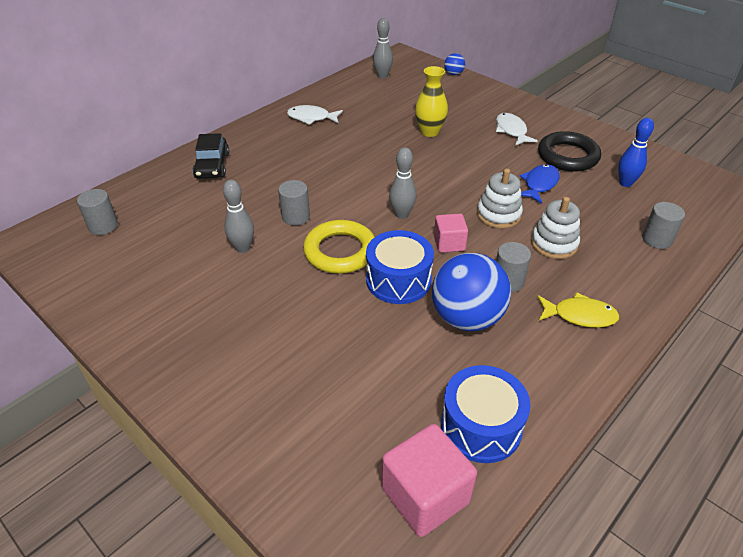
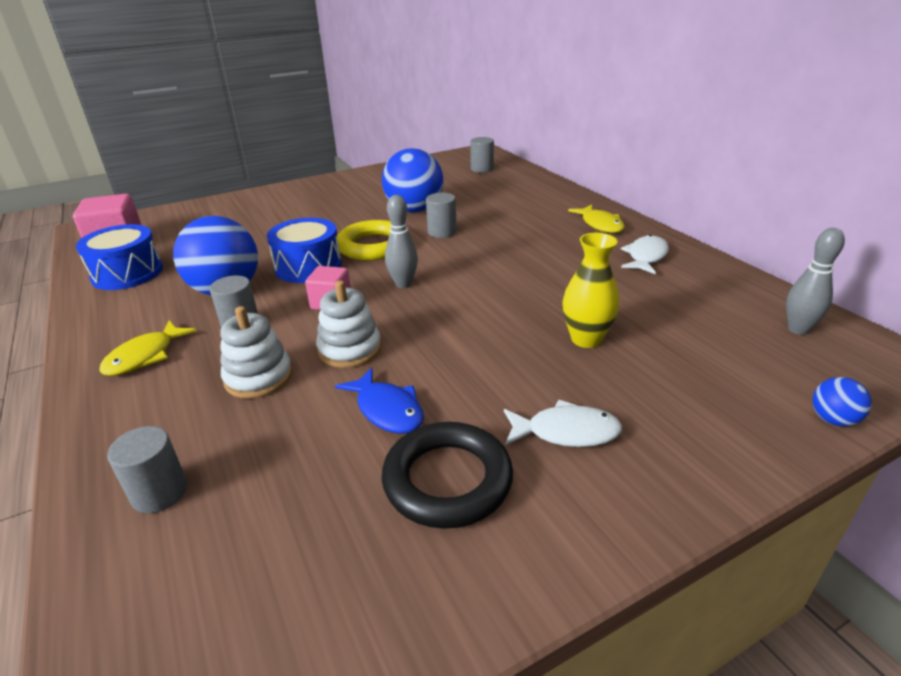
camera: 110 degrees right, 10 degrees down
black car [192,133,229,179] -> none
grey bowling pin [223,180,254,253] -> blue ball [382,148,444,212]
blue bowling pin [618,118,654,187] -> none
none -> yellow fish [568,205,625,233]

